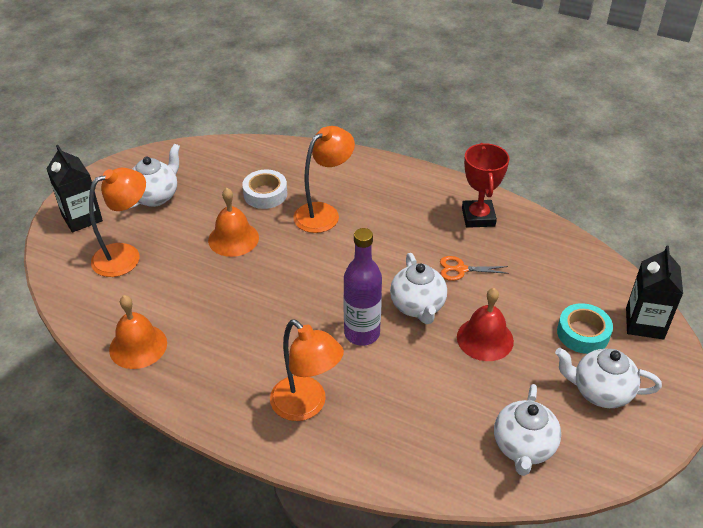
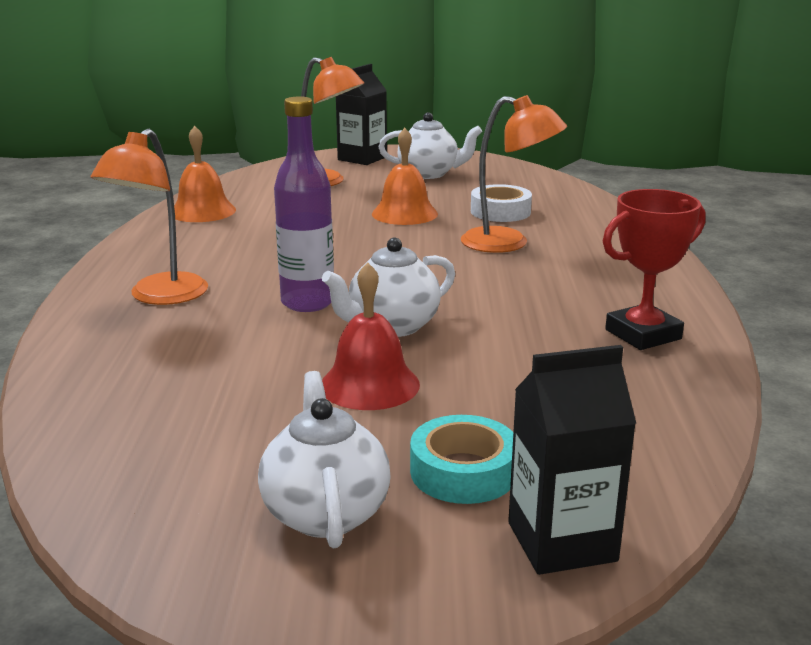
camera: 65 degrees right, 20 degrees down
orange scissors [440,256,509,281] -> none
white teapot [494,384,561,476] -> none

